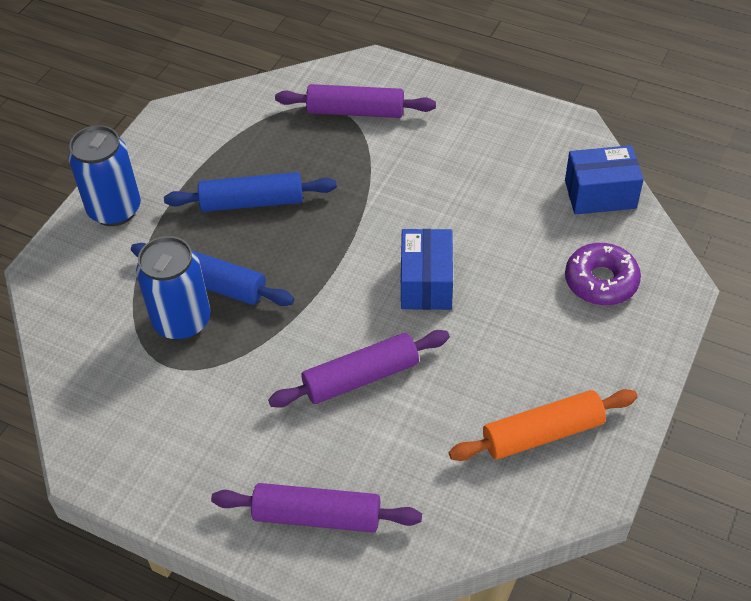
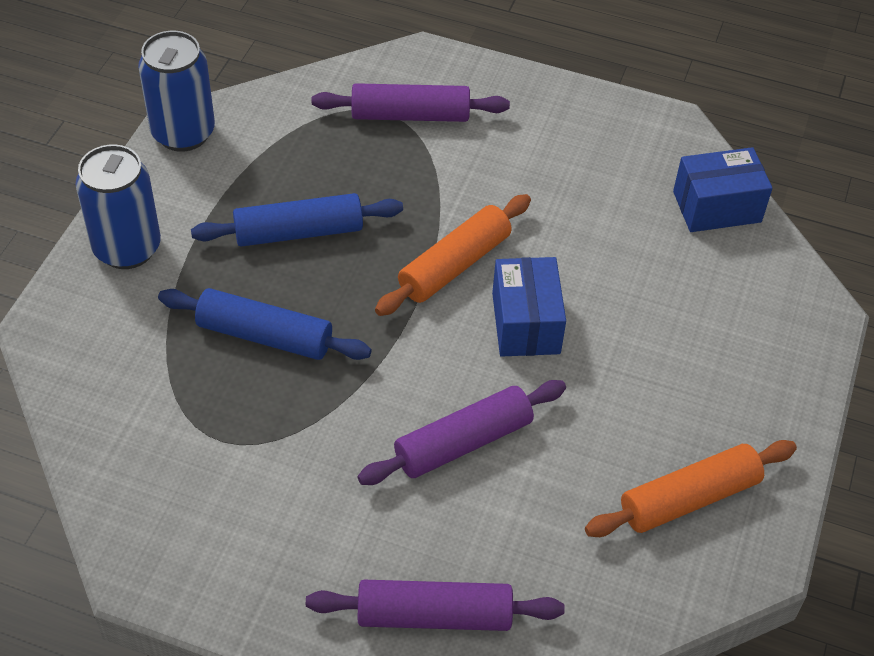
camera: 10 degrees left, 0 degrees up
blue can [136,236,211,341] -> blue can moved to [138,31,215,152]
purple donut [565,243,641,305] -> none
none -> orange rolling pin [375,194,531,316]

